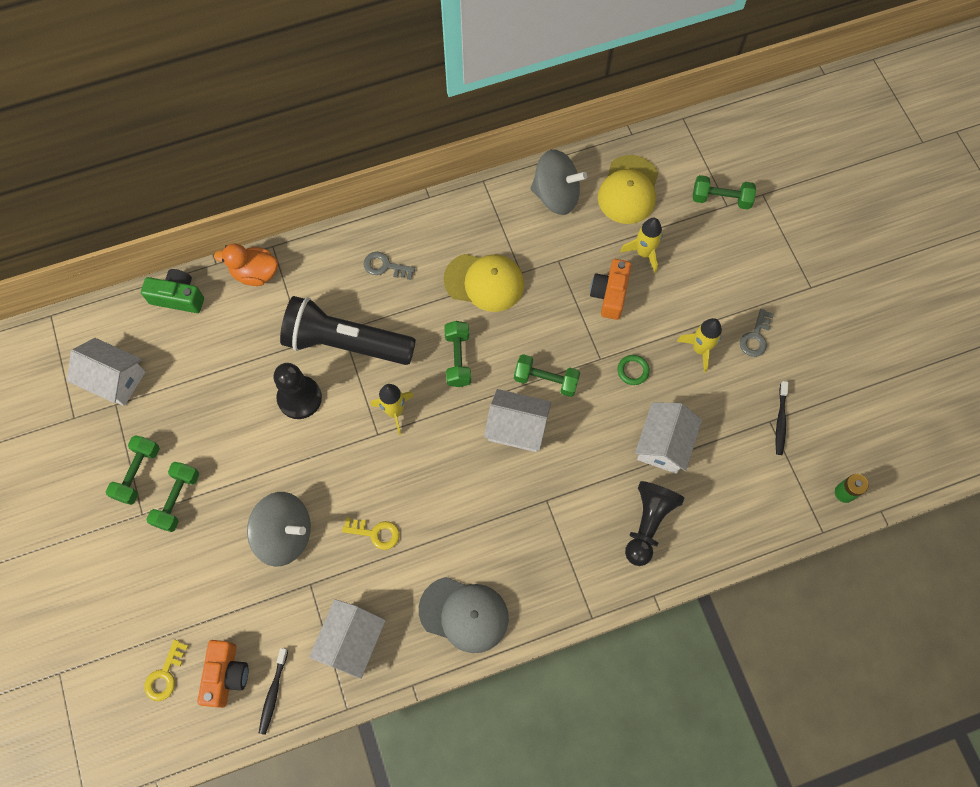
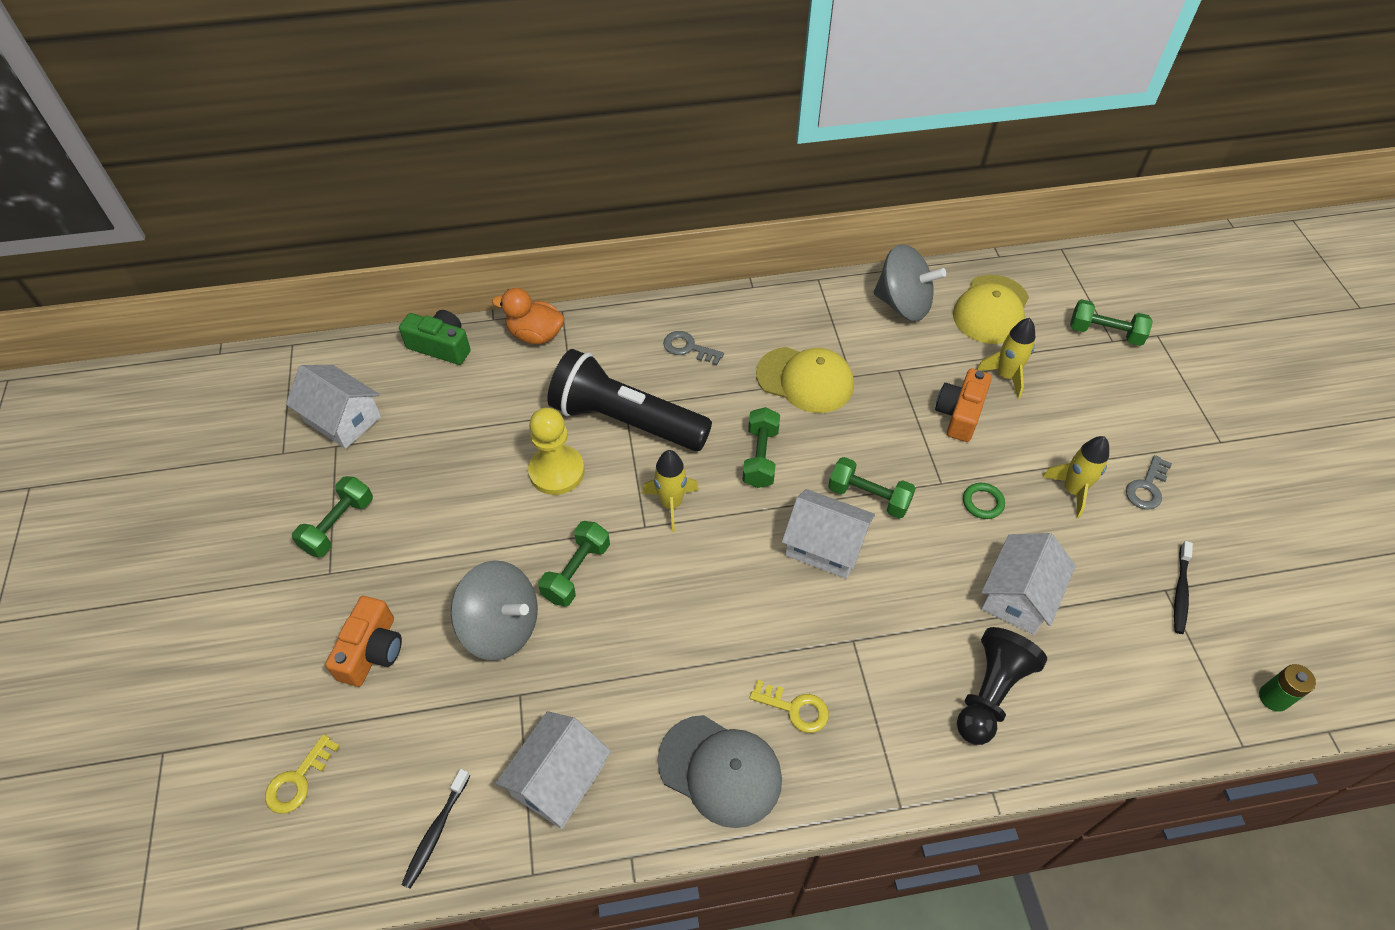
camera: 10 degrees right, 15 degrees down
green dumbbell [146,462,199,532] -> green dumbbell moved to [538,521,610,606]
orange camera [197,640,249,708] -> orange camera moved to [325,596,402,687]
black pawn [273,363,322,419] -> yellow pawn [528,408,585,495]
yellow key [342,517,399,550] -> yellow key moved to [750,680,829,733]

